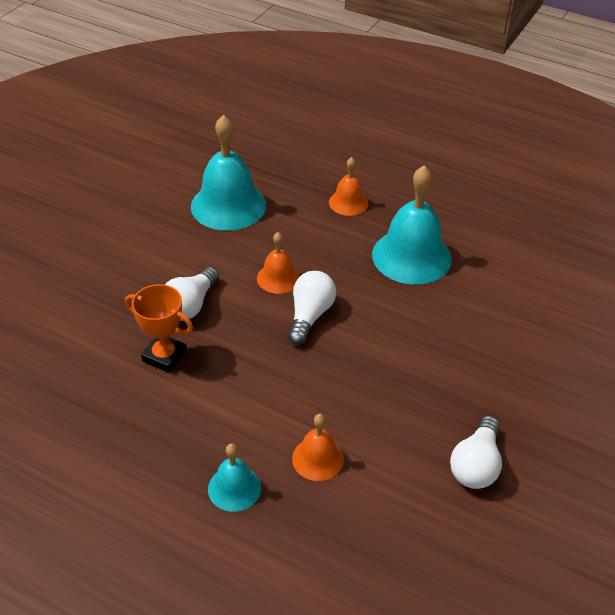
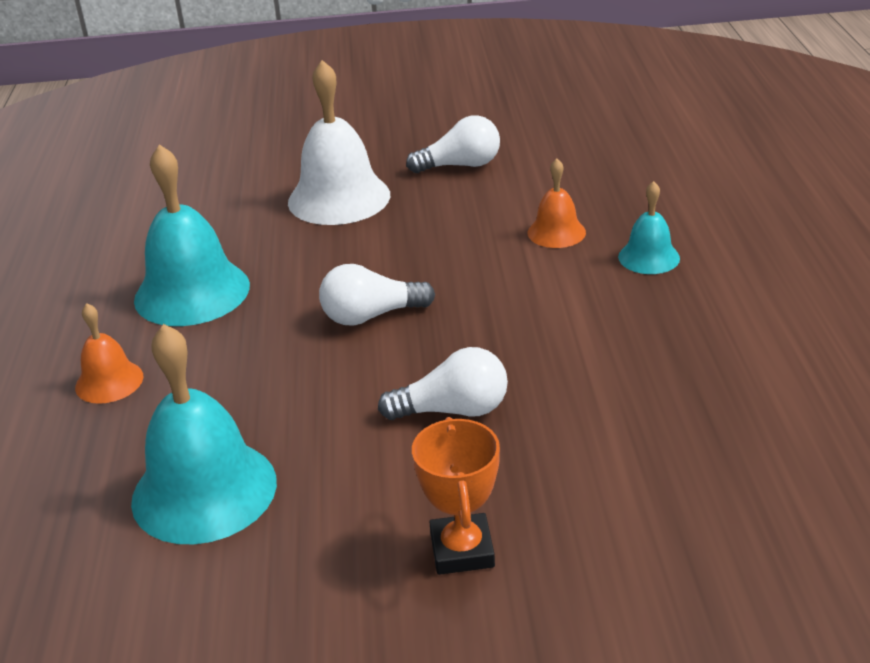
camera: 120 degrees left, 10 degrees down
orange trophy [125,284,193,373] -> orange trophy moved to [412,417,500,575]
orange bell [257,232,300,294] -> none
none -> white bell [288,60,390,225]

